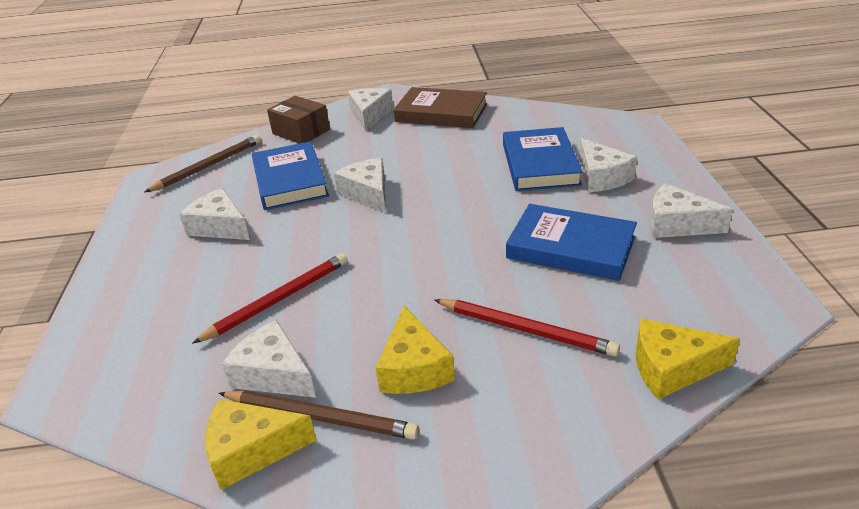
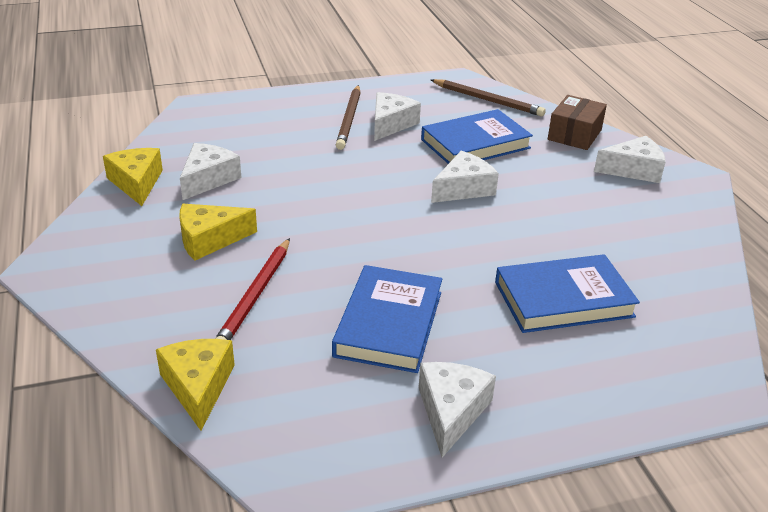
camera: 75 degrees right, 0 degrees up
red pencil [192,253,348,344] -> none
brown pencil [219,391,419,439] -> brown pencil moved to [336,85,360,150]
brown book [394,87,487,128] -> none
white cheese [579,138,637,192] -> none

